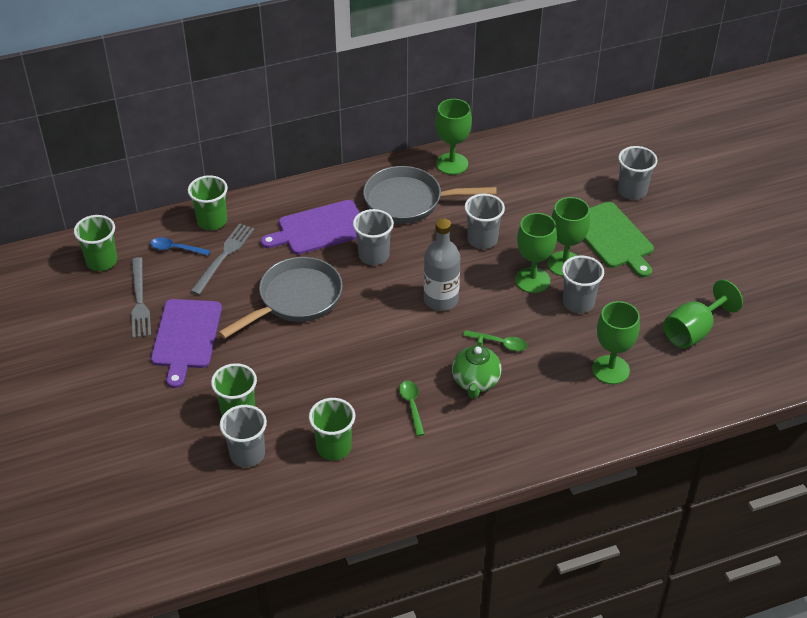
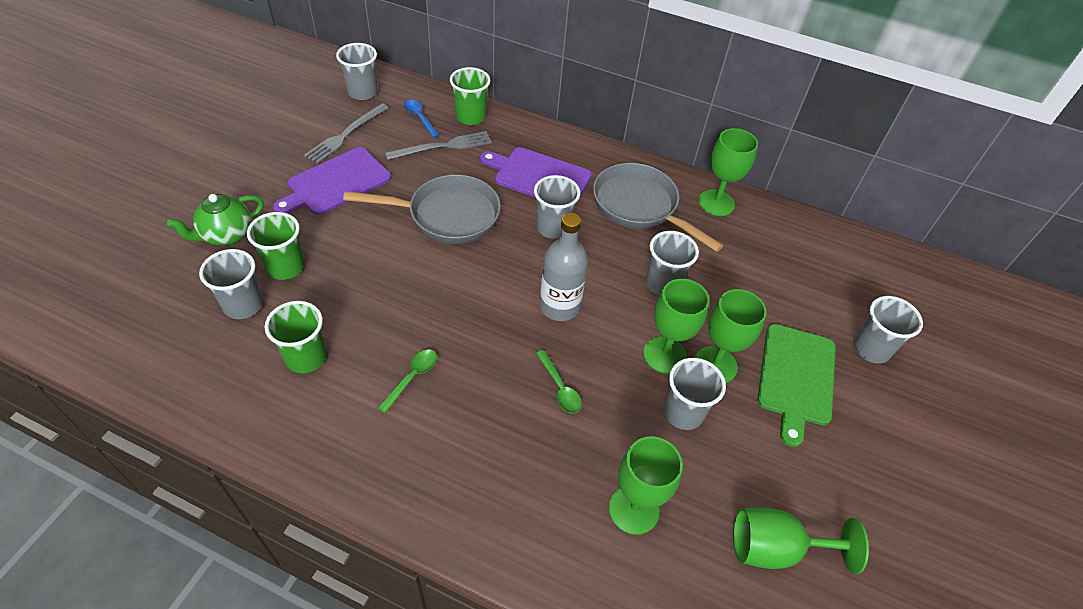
camera: 40 degrees right, 5 degrees up
green cup [74,215,117,271] -> grey cup [336,43,377,100]
green teapot [452,335,502,399] -> green teapot moved to [167,194,264,245]

